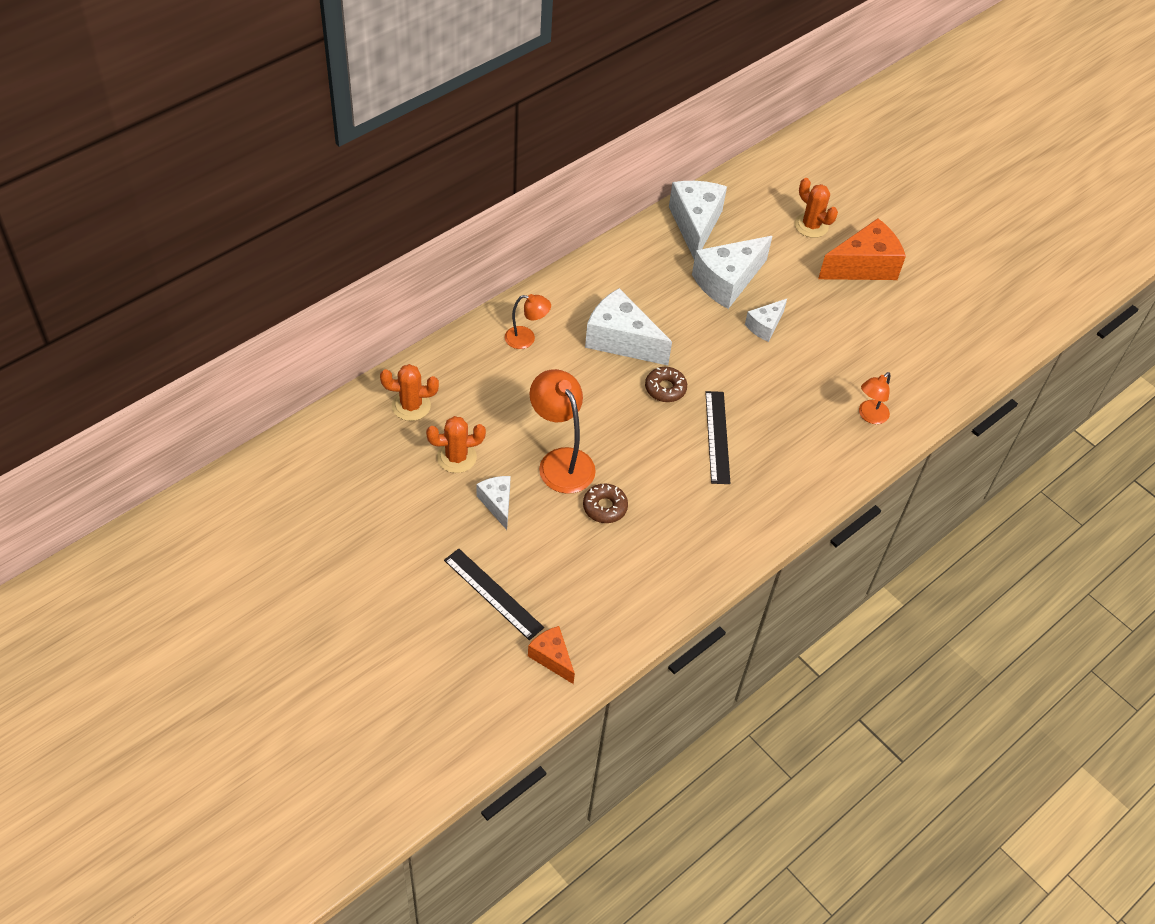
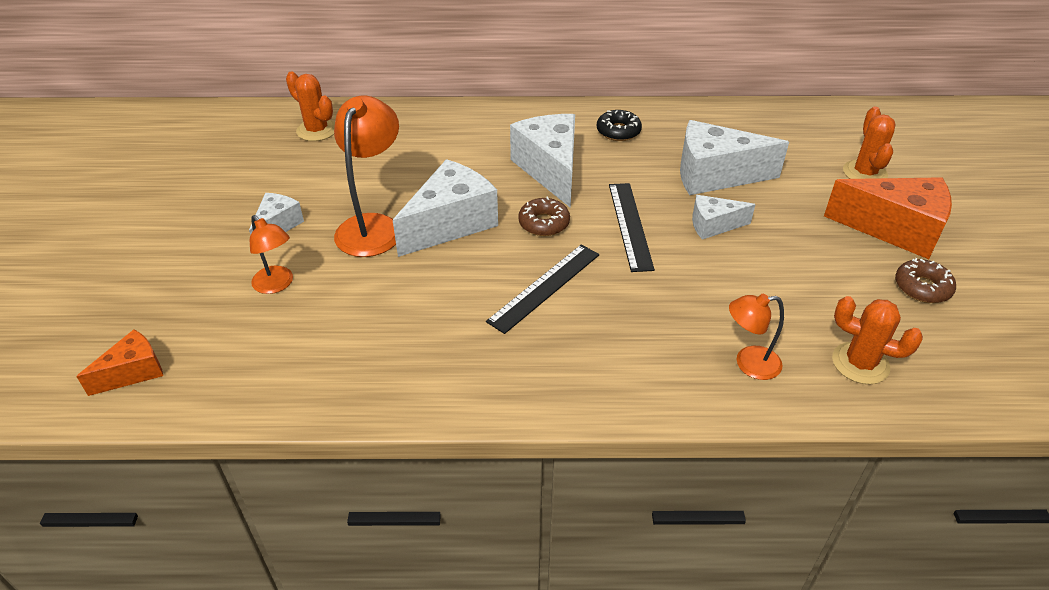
camera: 45 degrees right, 10 degrees down
orange cactus [426,416,486,473] -> orange cactus moved to [832,296,923,384]
black ruler [444,549,544,640] -> black ruler moved to [609,183,655,272]
orange lamp [505,294,551,349] -> orange lamp moved to [250,215,293,294]
orange cheese [528,626,575,684] -> orange cheese turned 45 degrees clockwise [76,329,163,396]
brown donut [583,484,628,523] -> brown donut moved to [895,258,956,303]
white cheese [669,181,727,259] -> white cheese moved to [393,159,498,257]
none -> black donut [597,110,642,141]

